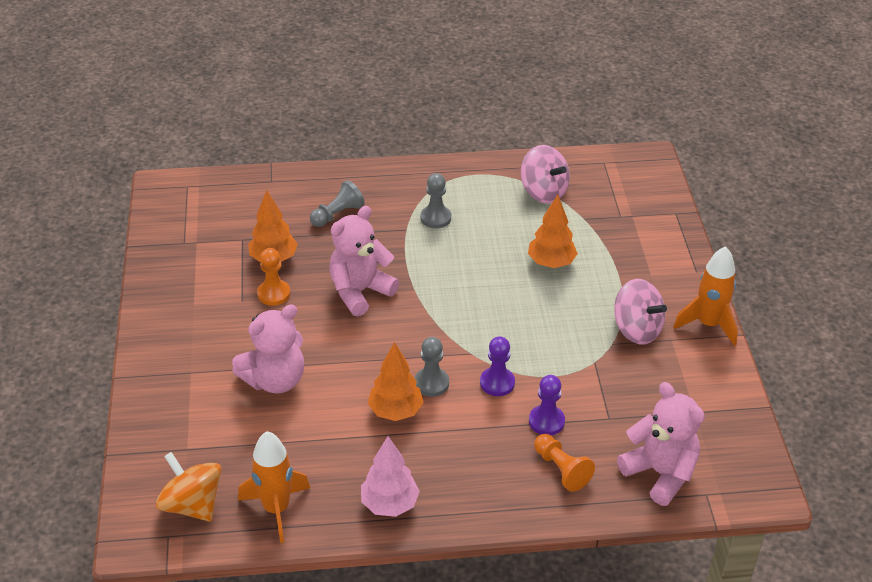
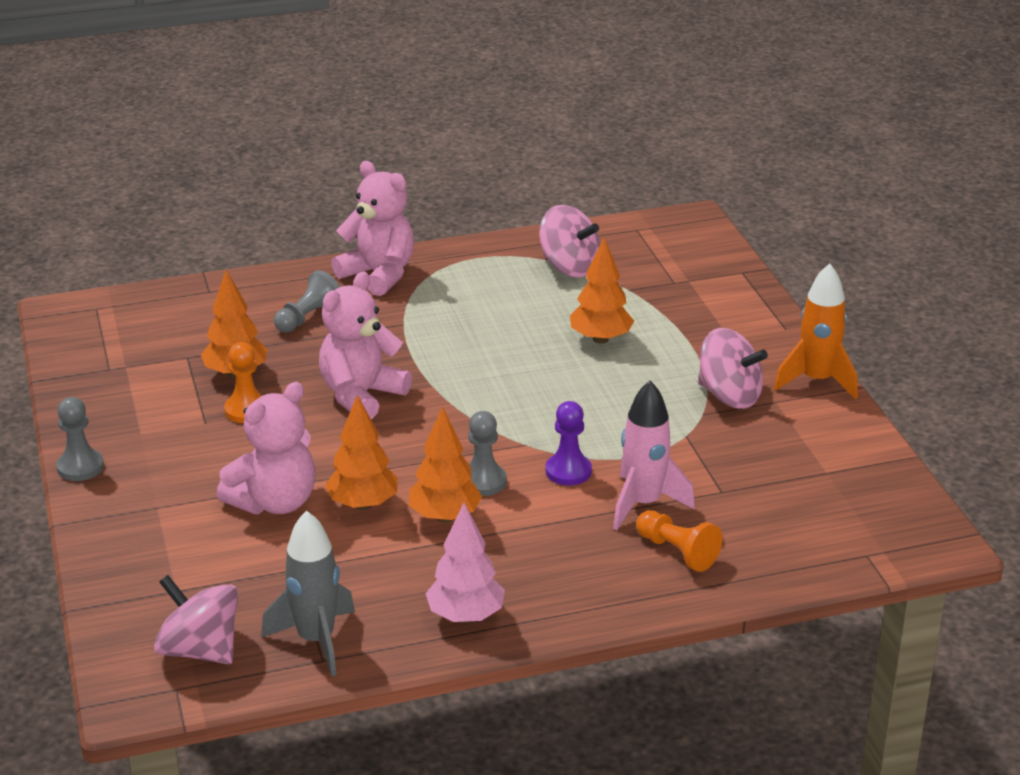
camera: 10 degrees left, 10 degrees down
orange spinning top [156,452,222,521] -> pink spinning top [154,575,238,664]
orange rocket [238,431,310,543] -> grey rocket [261,511,355,676]
grey pawn [421,173,451,228] -> grey pawn moved to [56,397,104,481]
purple pawn [529,375,565,435] -> pink rocket [613,380,695,530]
pink teddy bear [617,382,705,506] -> pink teddy bear moved to [331,161,414,296]
none -> orange tree [325,395,398,510]

